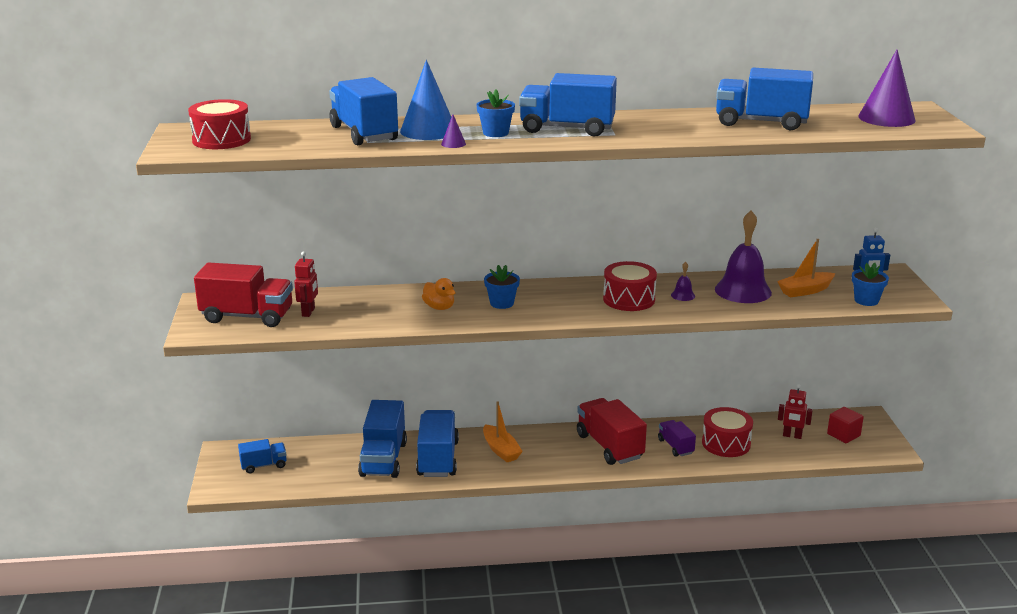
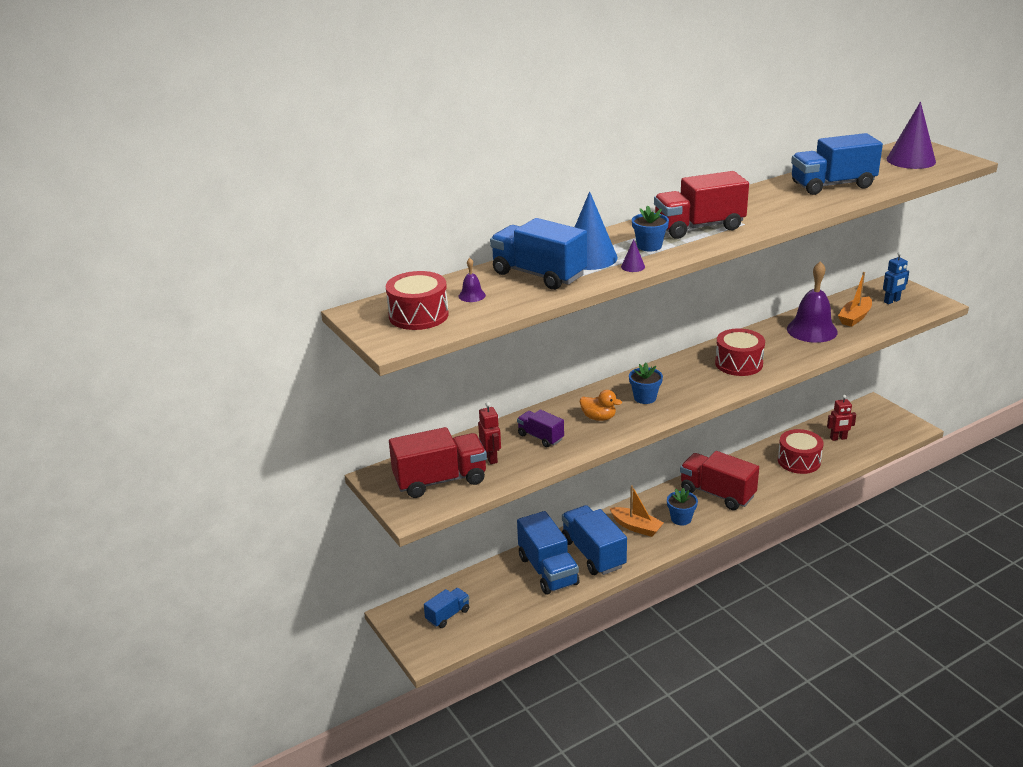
camera: 25 degrees left, 5 degrees up
blue truck [519,73,617,137] -> red truck [654,171,749,239]
purple truck [658,420,696,457] -> purple truck moved to [517,409,564,447]
purple bell [671,262,695,301] -> purple bell moved to [459,258,486,302]
red cube [827,407,864,443] -> none
blue flower pot [852,263,889,306] -> blue flower pot moved to [667,488,698,525]

